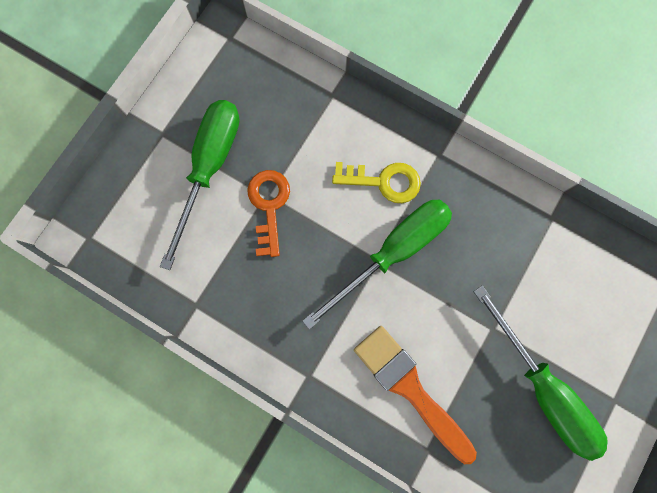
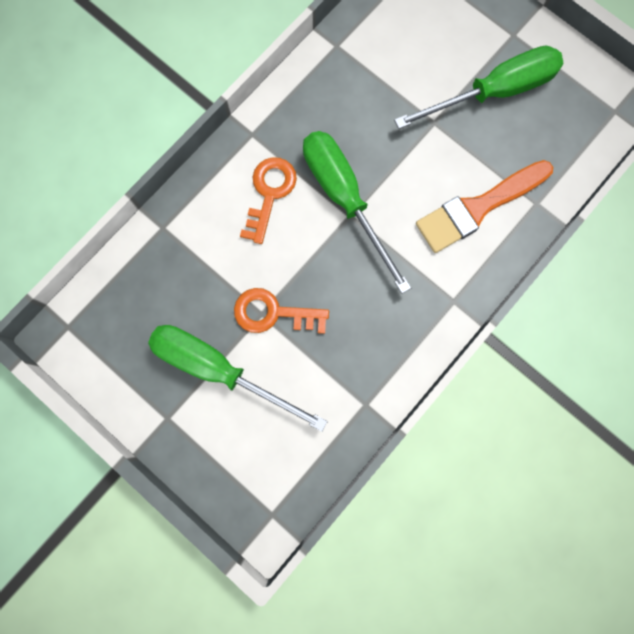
camera: 80 degrees left, 0 degrees up
yellow key [332,162,421,203] -> orange key [240,157,297,244]

